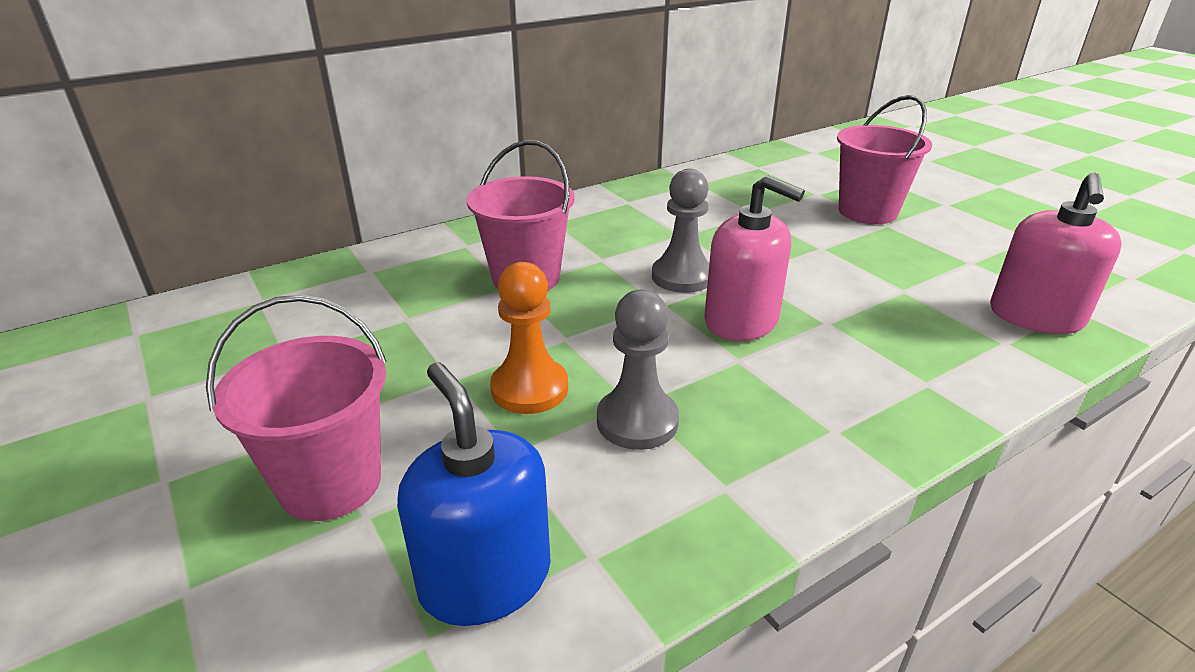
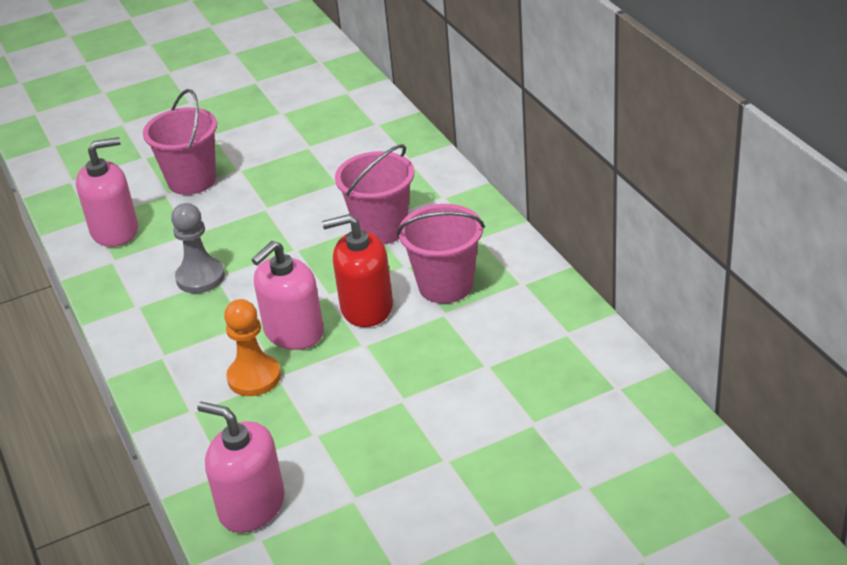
camera: 100 degrees right, 5 degrees up
blue soap dispenser [397,362,551,626] -> pink soap dispenser [76,137,138,247]
orange pawn [490,262,568,414] -> orange pawn moved to [224,299,281,396]
grey pawn [652,169,709,293] -> red soap dispenser [322,214,393,327]
pink bucket [837,95,932,224] -> pink bucket moved to [397,204,485,303]

